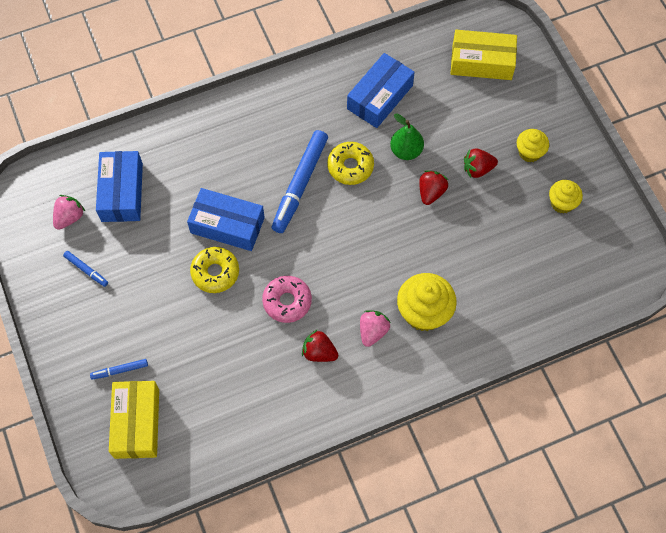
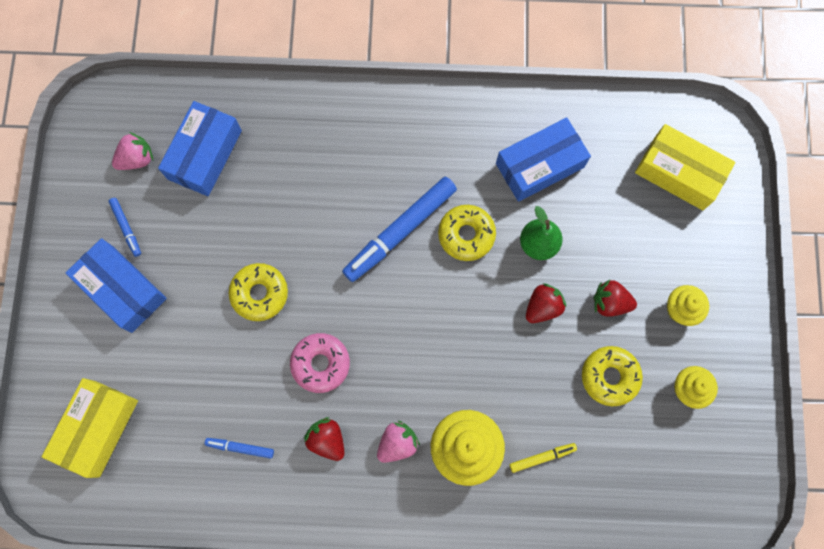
camera: 25 degrees right, 10 degrees up
blue marker [90,359,148,380] -> blue marker moved to [204,438,274,459]
blue box [187,188,265,251] -> blue box moved to [66,238,167,333]
none -> yellow marker [510,443,577,473]
none -> yellow donut [582,346,643,406]

